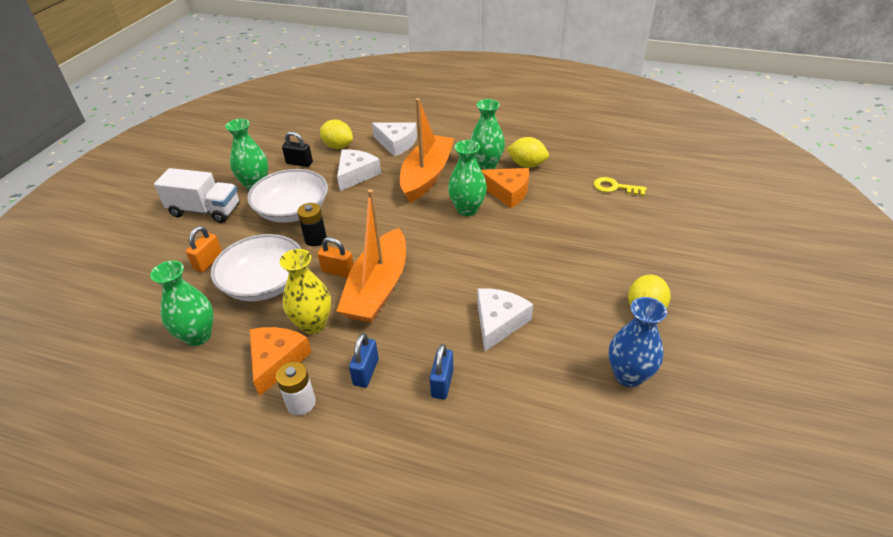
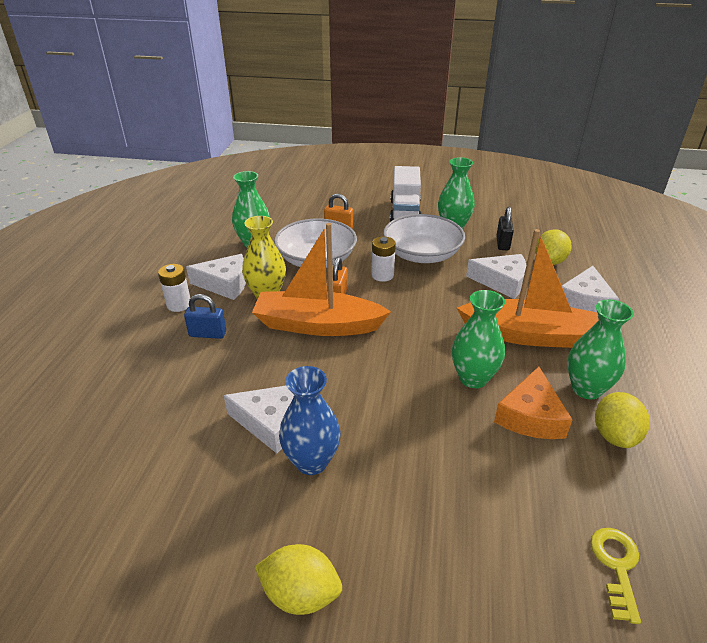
camera: 80 degrees right, 5 degrees down
orange cheese [250,327,312,396] -> white cheese [186,254,246,300]
black battery [297,203,327,246] -> white battery [371,236,396,282]
blue padlock [430,344,454,399] -> none
blue vase [609,297,667,387] -> blue vase moved to [279,366,341,475]

